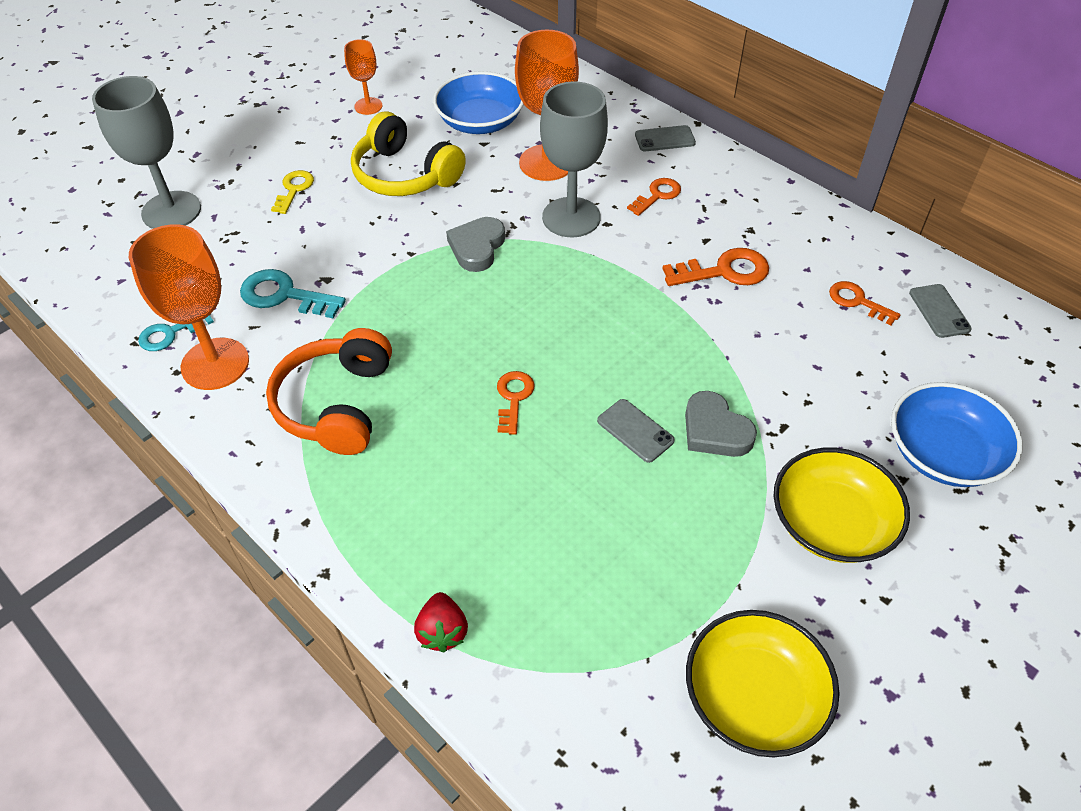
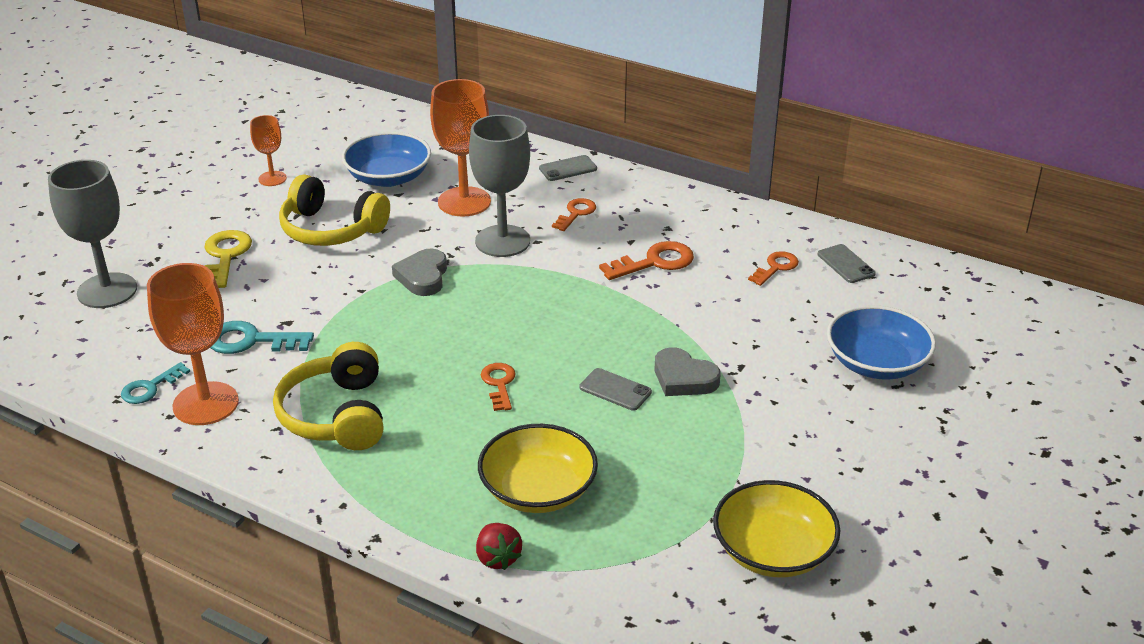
camera: 15 degrees left, 15 degrees down
orange headphones [266,328,392,455] -> yellow headphones [273,342,384,450]
yellow key [271,170,314,214] -> yellow key [204,230,252,288], size x1.52
yellow bowl [773,448,910,563] -> yellow bowl moved to [478,424,598,513]
orange key [829,281,900,326] -> orange key turned 105 degrees clockwise [748,251,799,286]

